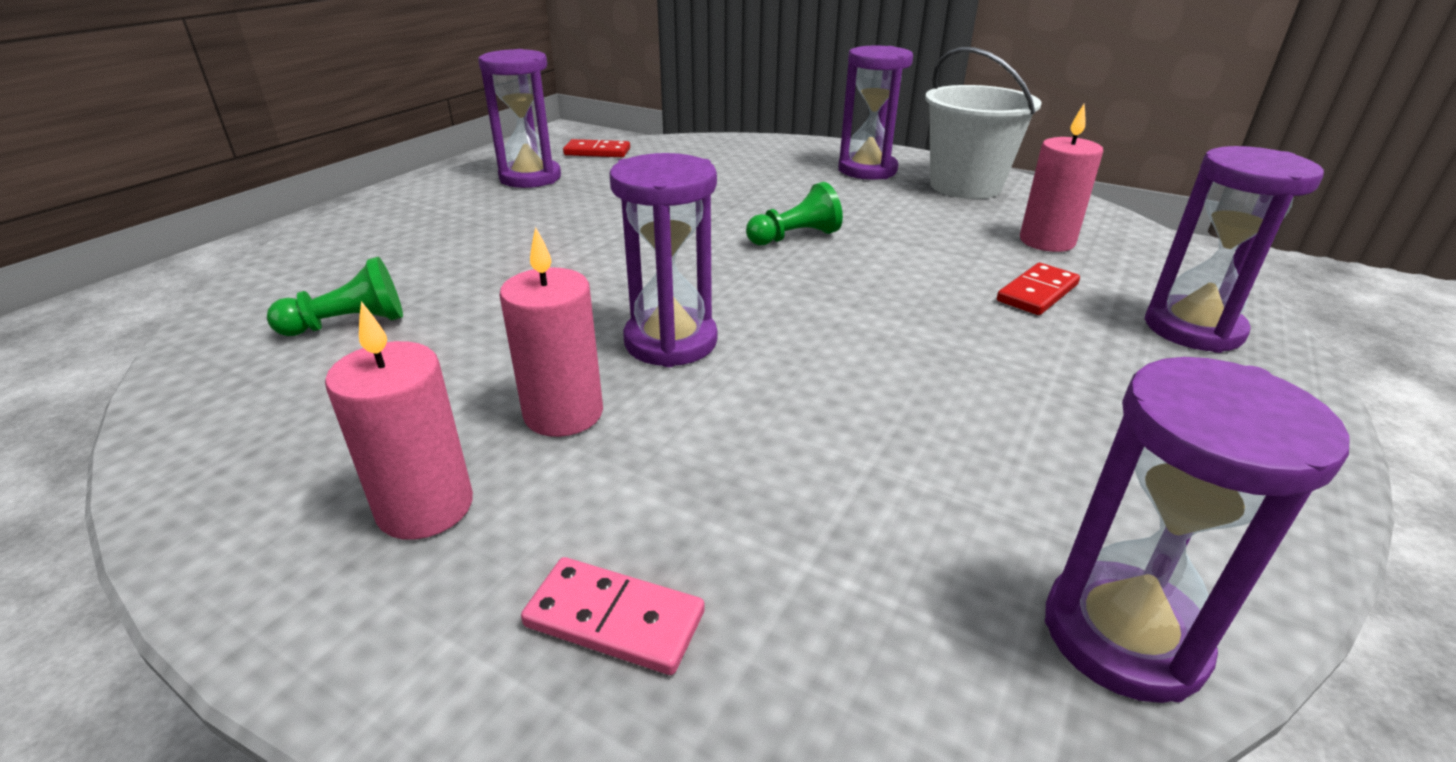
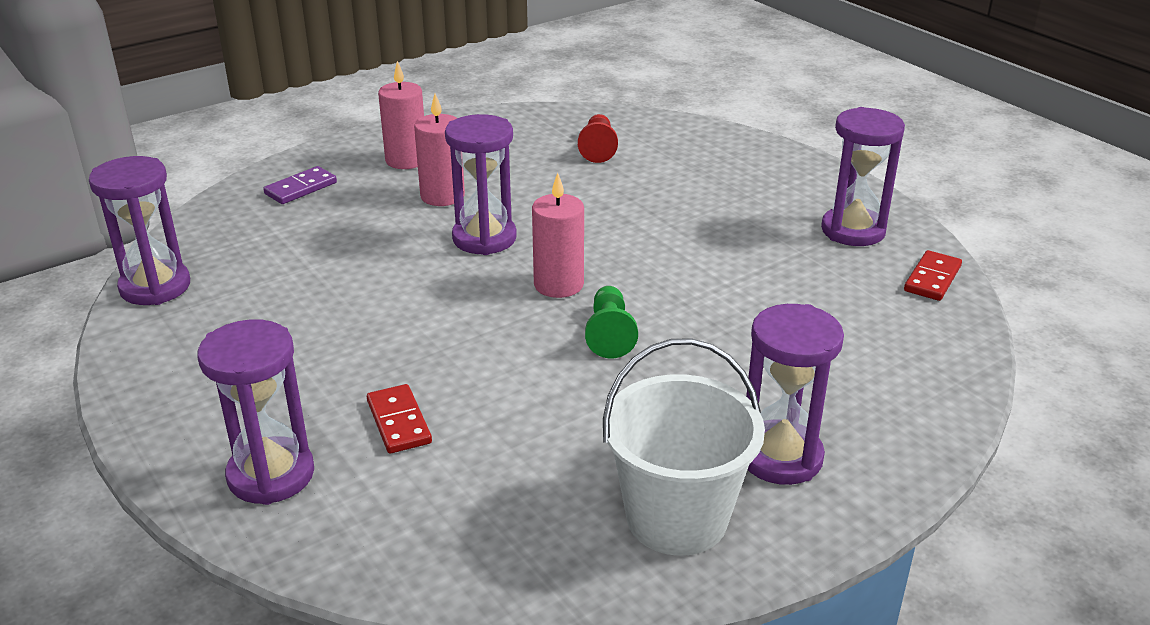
camera: 115 degrees right, 0 degrees up
green pawn [267,257,403,336] -> red pawn [578,114,618,163]
pink domino [521,557,705,675] -> purple domino [263,166,337,204]
pink candle [1020,104,1103,252] -> pink candle moved to [532,173,584,298]

